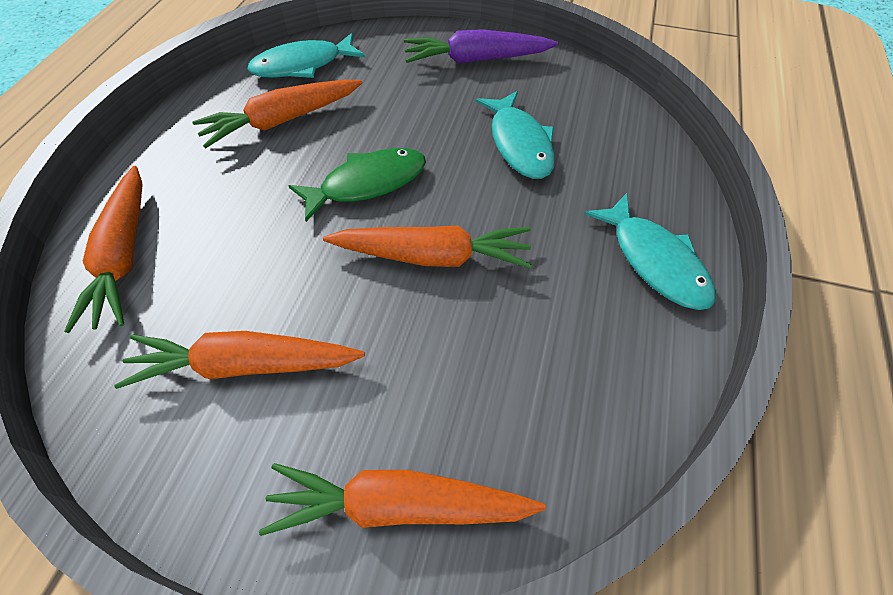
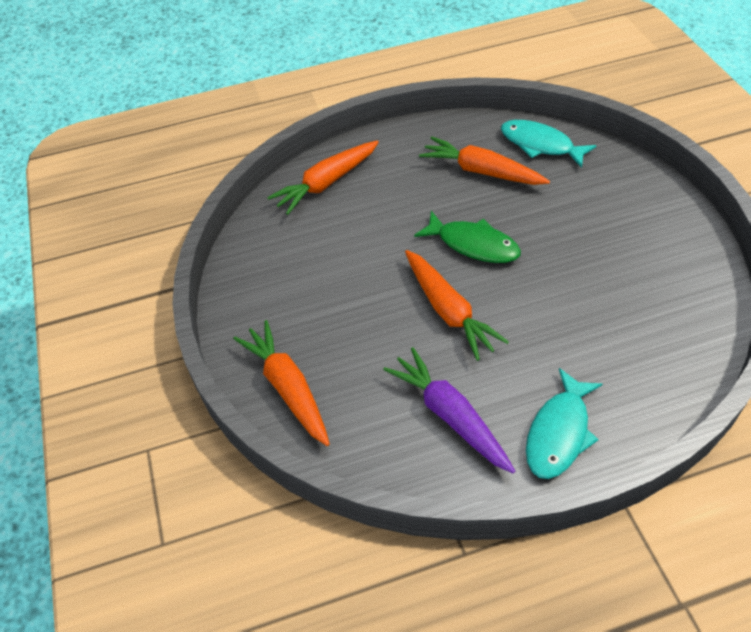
camera: 60 degrees right, 5 degrees down
orange carrot [114,331,365,389] -> none
purple carrot [404,29,558,63] -> purple carrot moved to [383,347,515,473]
turquoise fish [476,91,555,179] -> none

